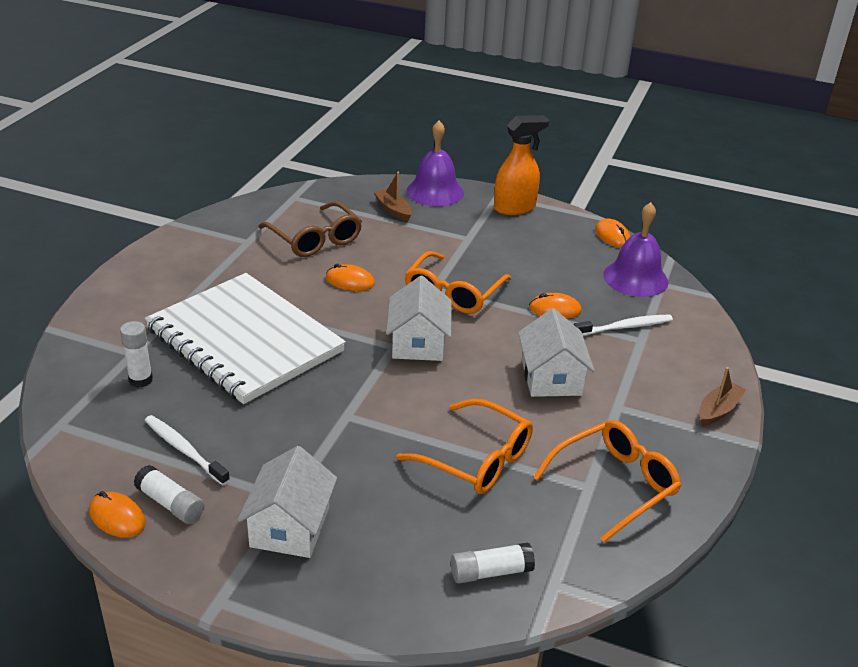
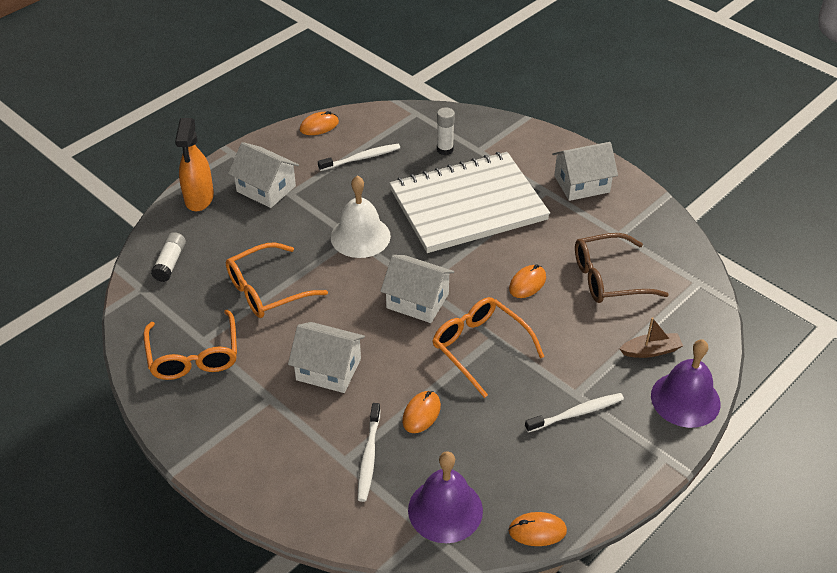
camera: 115 degrees right, 10 degrees up
white glue stick [134,465,205,524] -> none
orange spray bottle [494,115,549,215] -> orange spray bottle moved to [175,118,214,212]
brown boat [699,367,746,426] -> none
none -> white bell [331,176,391,258]
none -> white toothbrush [525,393,624,433]
none -> white house [552,142,618,201]

